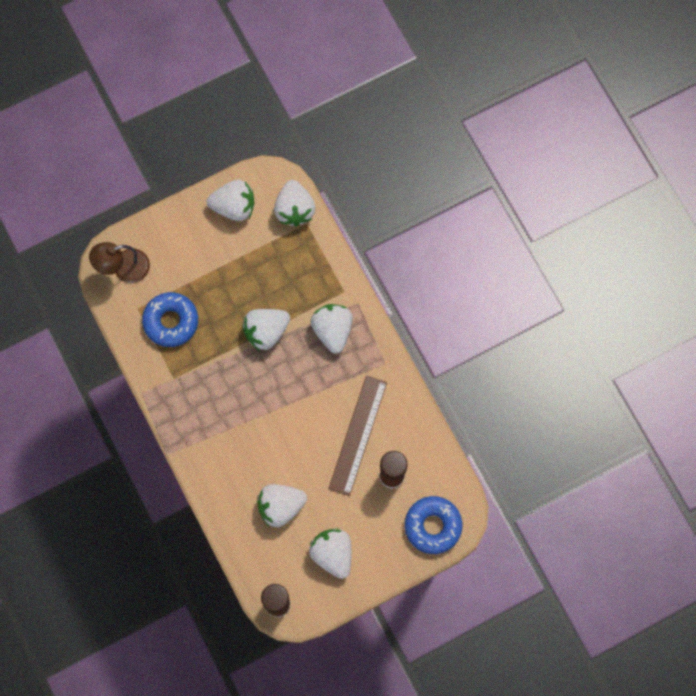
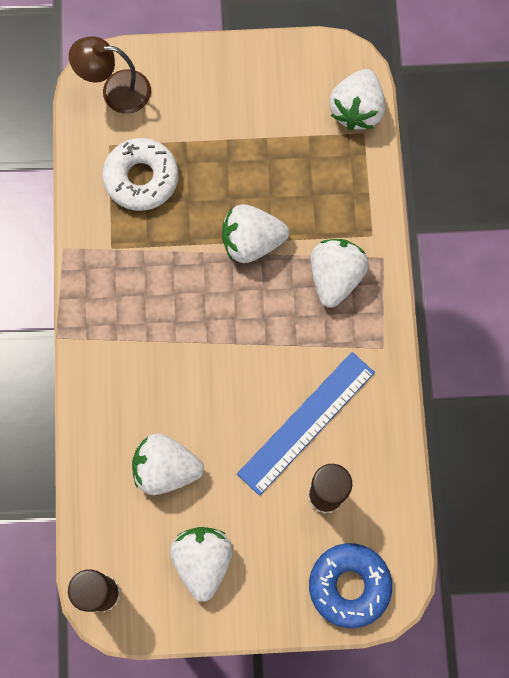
camera: 25 degrees right, 0 degrees up
blue donut [142,292,198,347] -> white donut [102,138,178,211]
white strawberry [207,180,254,221] -> none
brown ruler [328,376,387,496] -> blue ruler [237,352,375,496]

